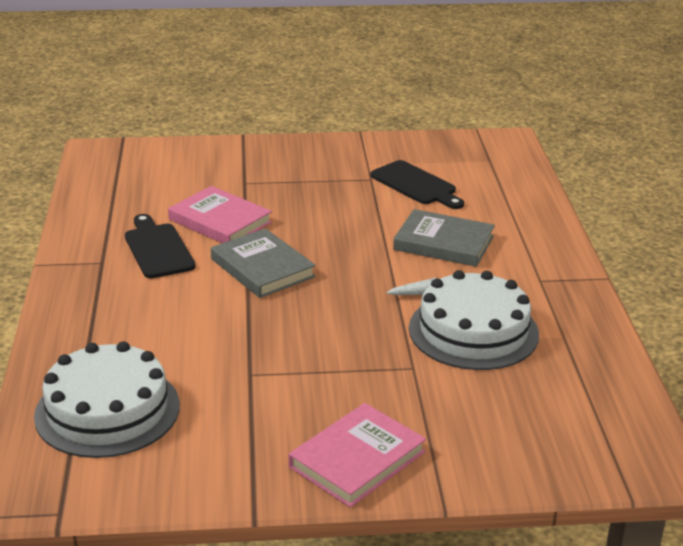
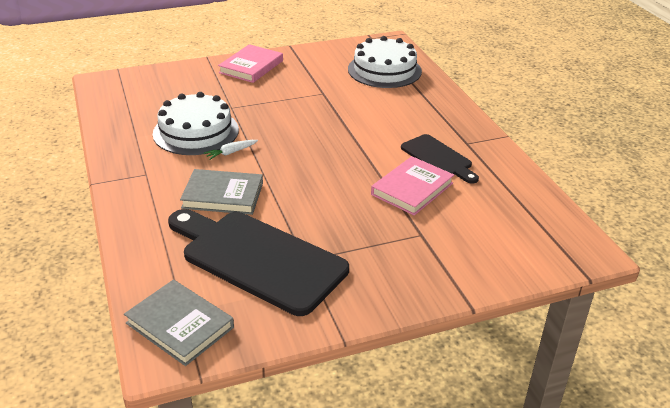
camera: 165 degrees right, 5 degrees up
pink book [168,186,272,243] -> pink book turned 75 degrees counterclockwise [371,156,454,216]
grey book [211,228,316,298] -> grey book moved to [124,280,234,366]
black cutting board [371,160,464,209] -> black cutting board [168,209,349,316], size x1.85

